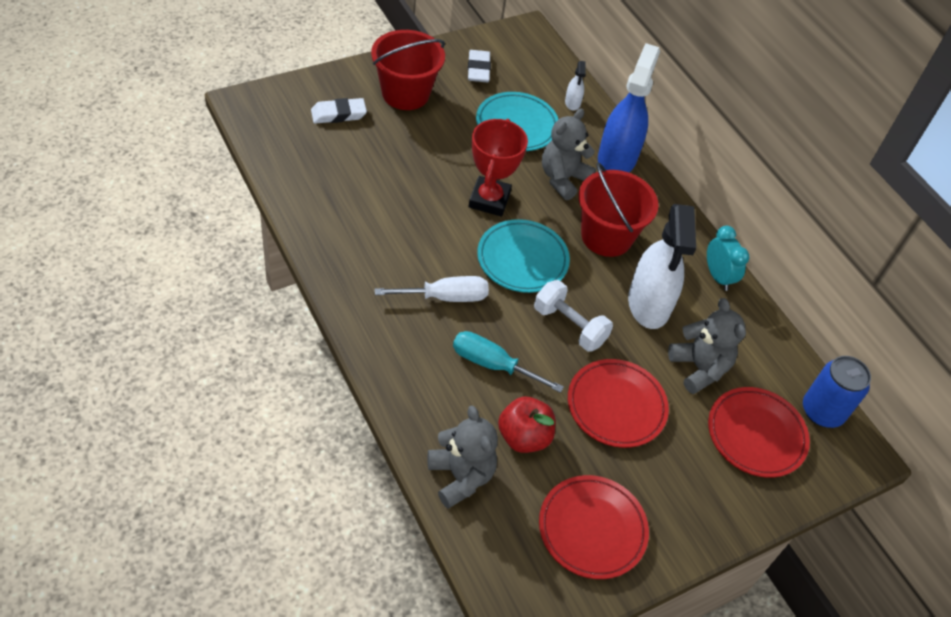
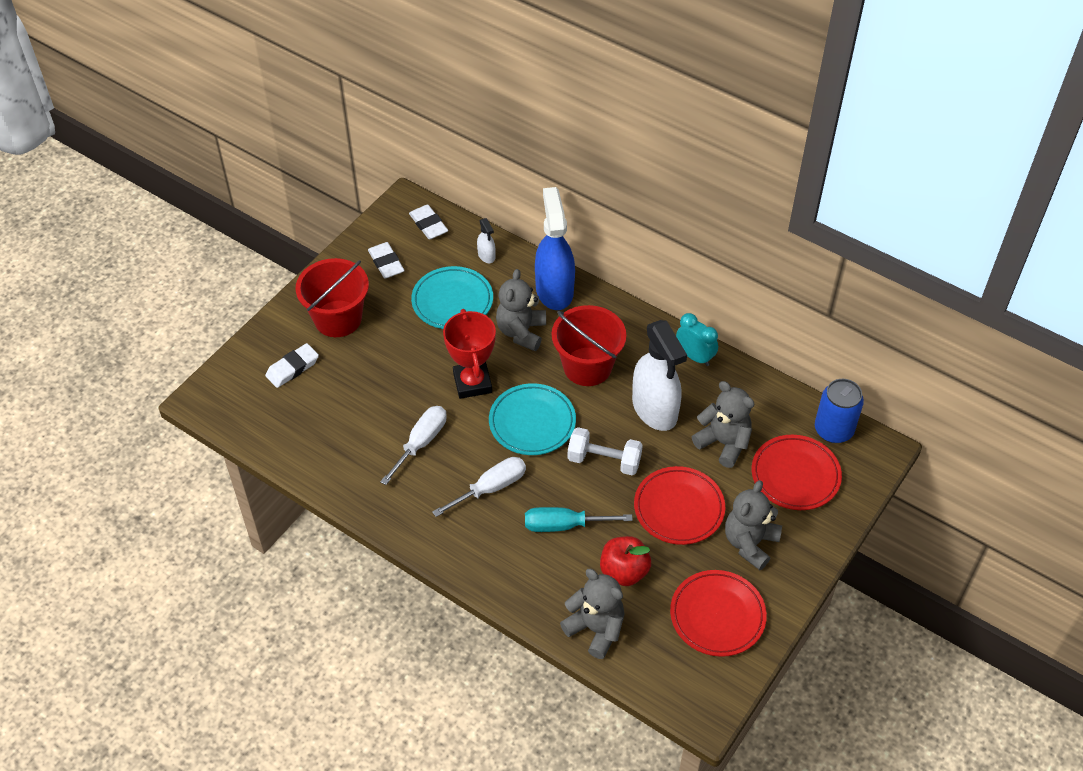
camera: 20 degrees left, 0 degrees up
none -> white screwdriver [380,406,447,485]
none -> white eraser [409,205,448,240]
none -> grey teddy bear [725,480,782,570]

